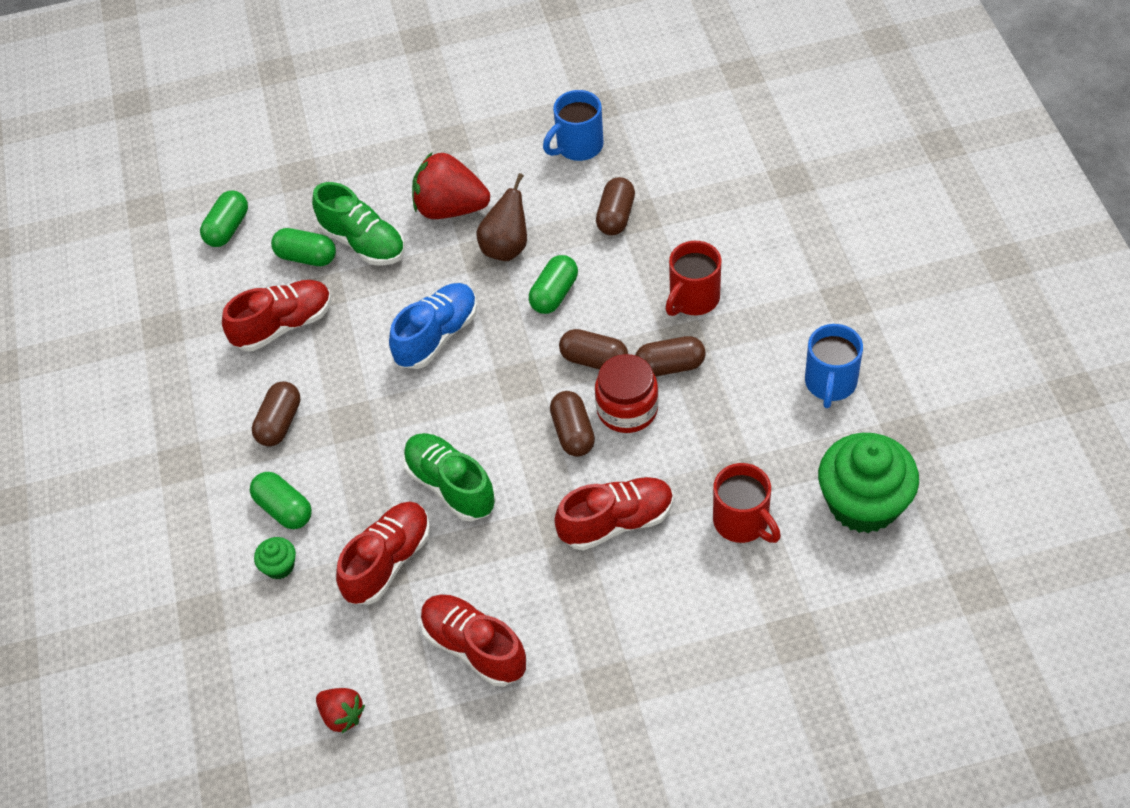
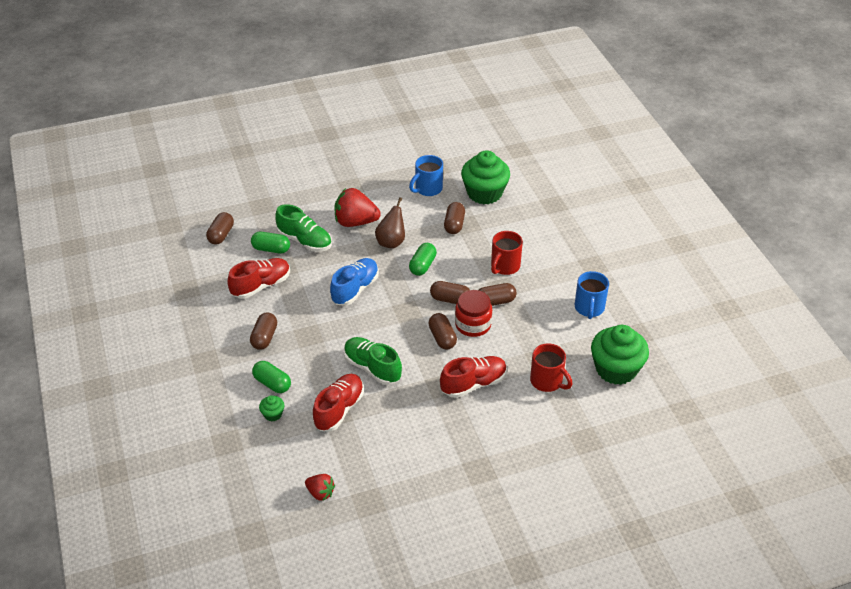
camera: 10 degrees left, 10 degrees down
green capsule [200,191,248,247] -> brown capsule [206,212,234,245]
red shoe [420,594,527,686] -> none
none -> green cupcake [461,150,510,204]

